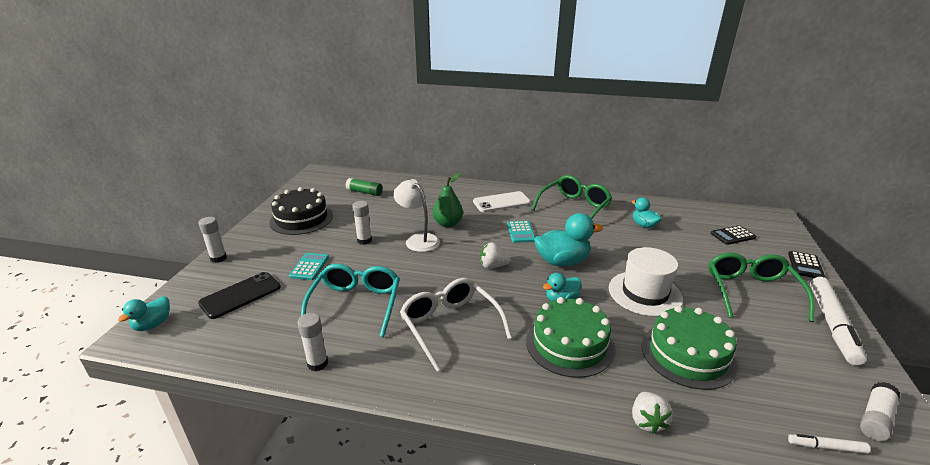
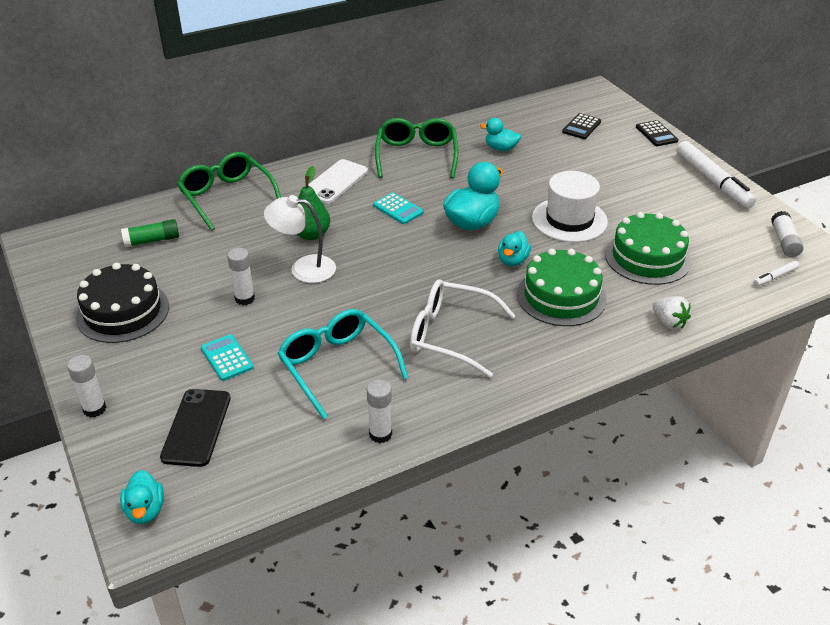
camera: 40 degrees left, 10 degrees up
white strawberry [480,243,511,269] -> none
green glasses [709,253,815,322] -> green glasses moved to [177,152,281,231]

